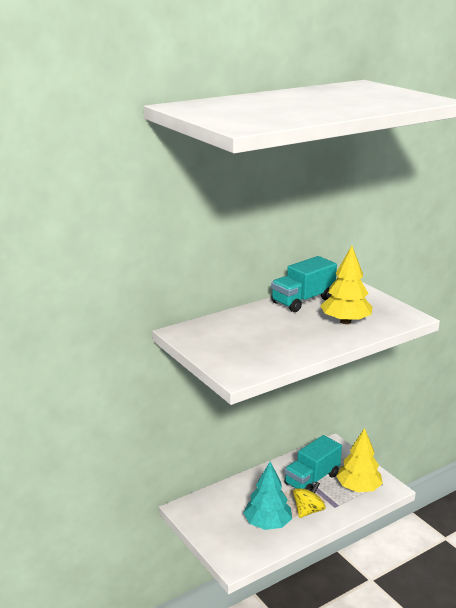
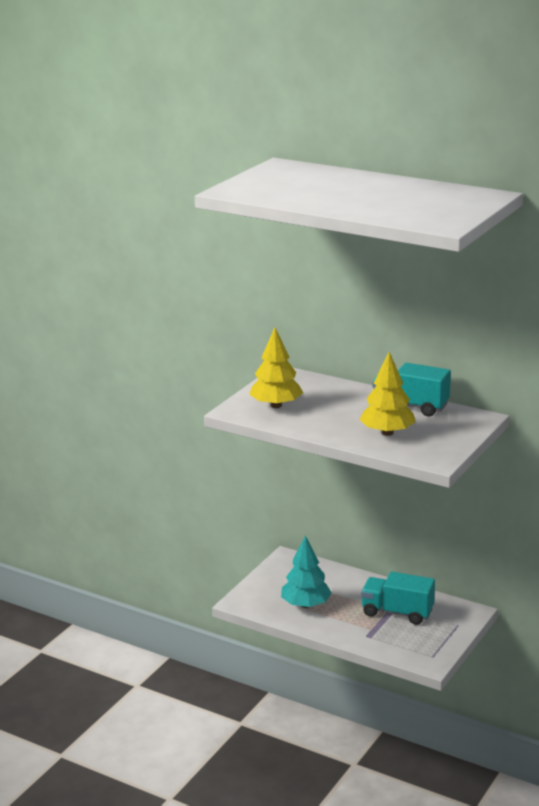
camera: 65 degrees right, 0 degrees up
yellow spinning top [293,481,325,518] -> none
yellow tree [336,428,383,492] -> yellow tree moved to [249,327,303,408]

